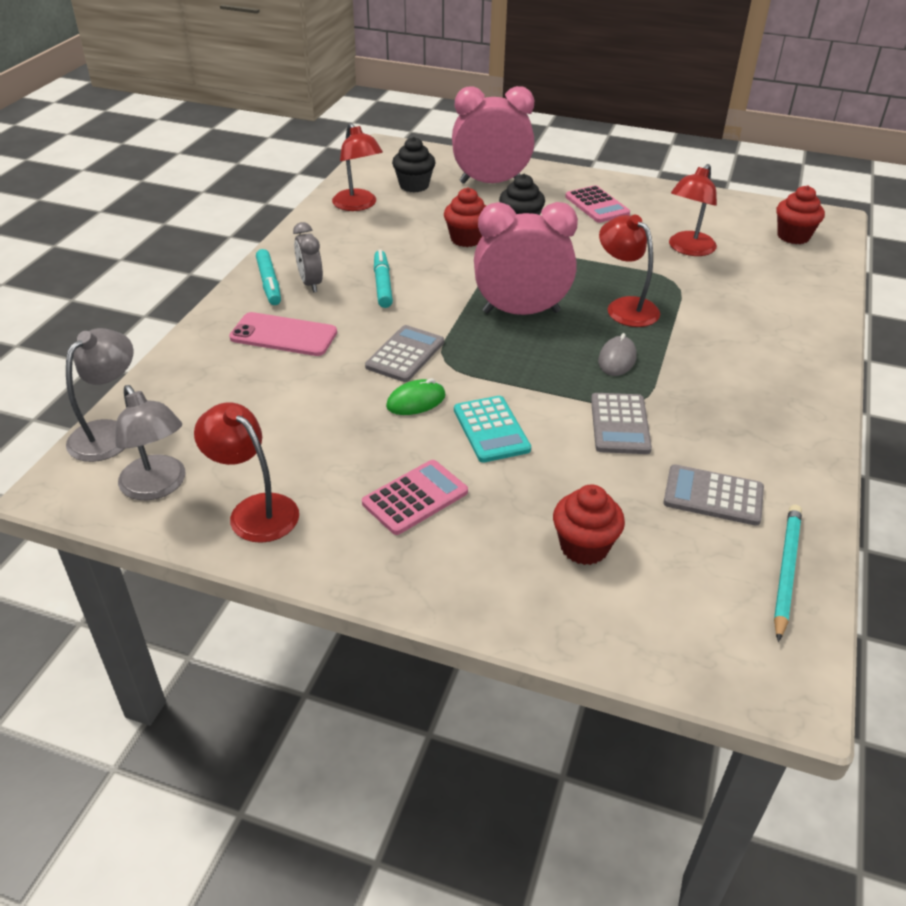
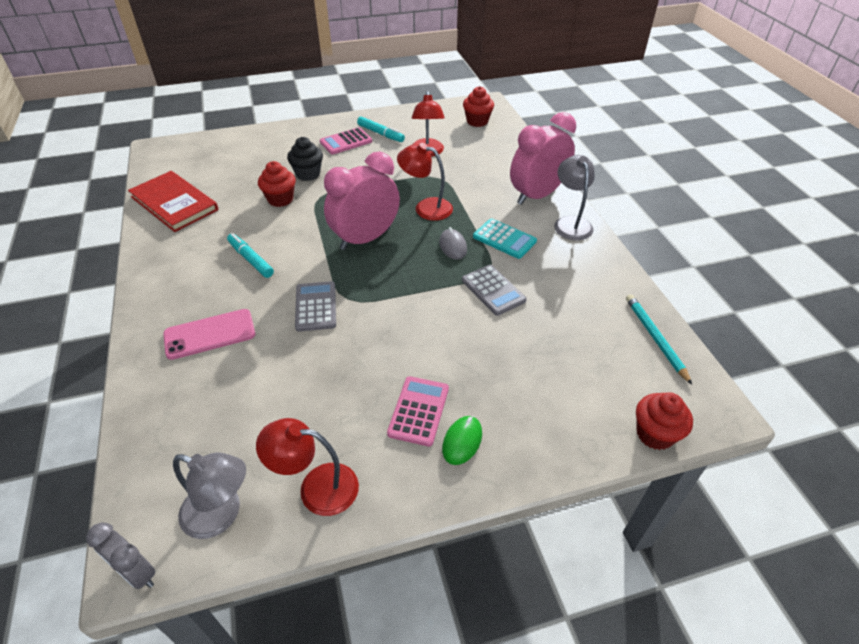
camera: 35 degrees left, 5 degrees up
grey lamp [66,328,134,462] -> grey lamp moved to [554,155,595,240]
turquoise marker [256,249,281,305] -> turquoise marker moved to [357,116,405,142]
grey clock [293,222,323,293] -> grey clock moved to [86,522,155,589]
red lamp [332,123,383,211] -> red book [128,171,219,232]
green mouse [386,378,445,415] -> green mouse moved to [442,416,482,465]
black cupcake [392,137,435,192] -> none
pink clock [452,86,534,184] -> pink clock moved to [510,112,576,205]
turquoise calculator [454,396,531,463] -> turquoise calculator moved to [473,219,537,259]
red cupcake [553,484,625,565] -> red cupcake moved to [636,392,693,450]
pink calculator [565,185,630,223] -> pink calculator turned 120 degrees clockwise [320,127,372,155]
grey calculator [663,465,764,526] -> none

